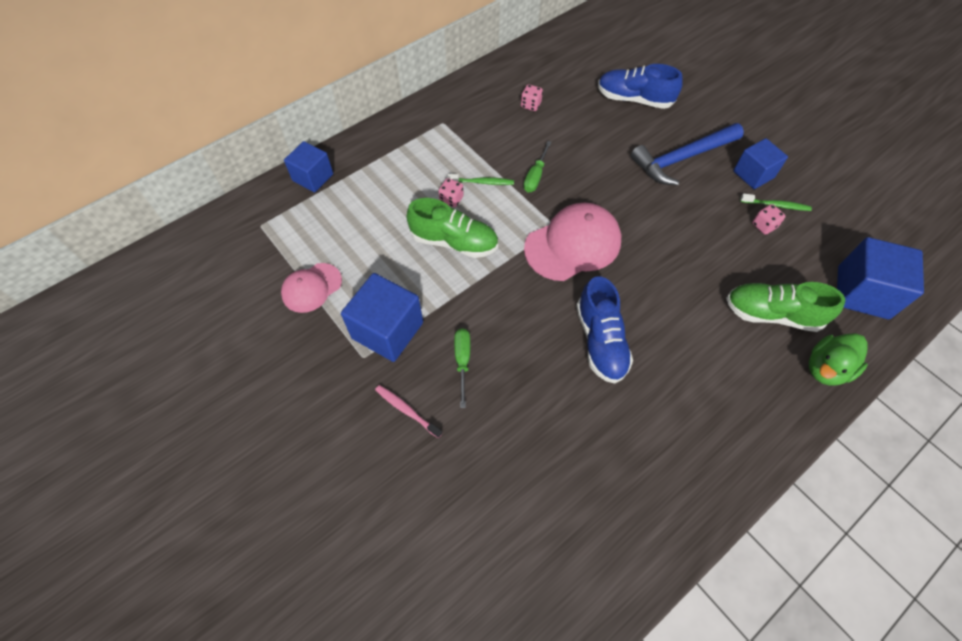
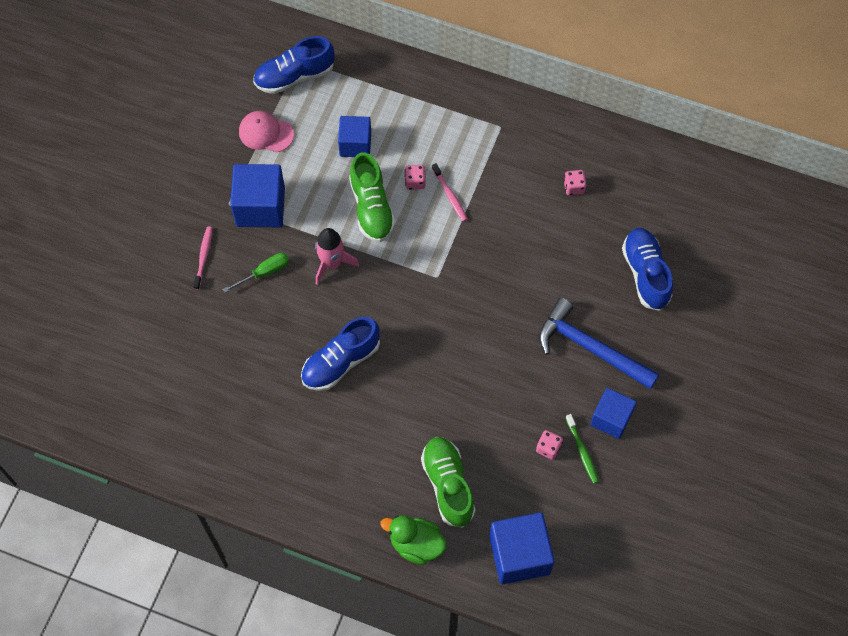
camera: 60 degrees right, 5 degrees up
blue cube [284,141,333,192] -> blue cube moved to [338,116,371,157]
green toothbrush [447,174,514,185] -> pink toothbrush [432,163,467,221]
green screwdriver [523,141,552,192] -> none
pink cap [524,203,621,281] -> none
none -> blue shoe [253,36,335,94]
none -> pink rocket [315,228,359,285]

